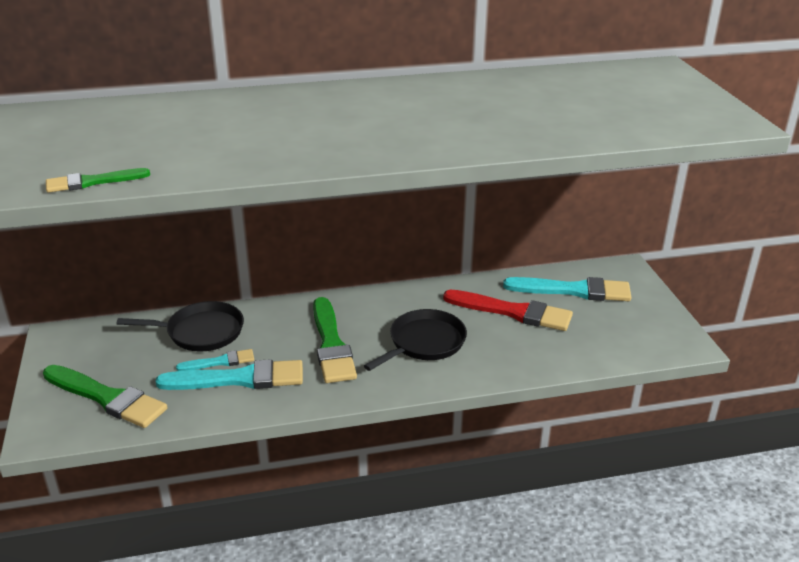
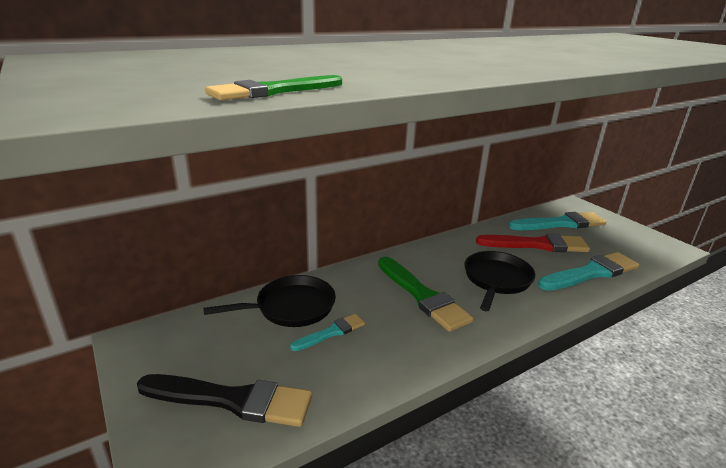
camera: 20 degrees left, 5 degrees down
green brush [43,365,168,428] -> black brush [137,374,312,427]
turquoise brush [155,359,303,390] -> turquoise brush moved to [538,252,639,291]

